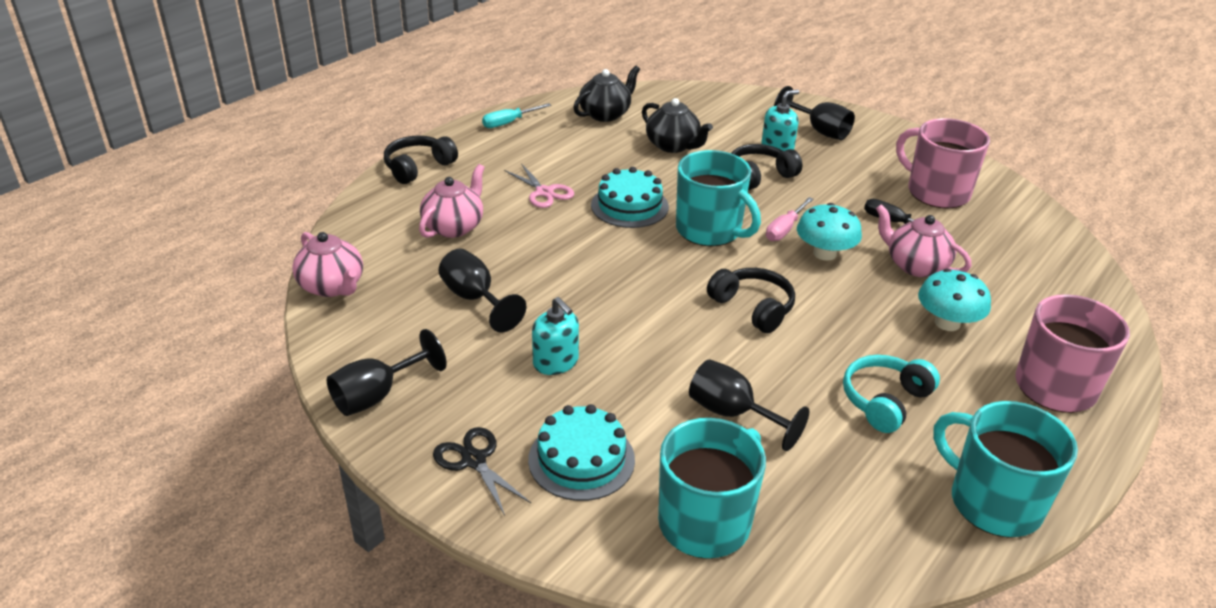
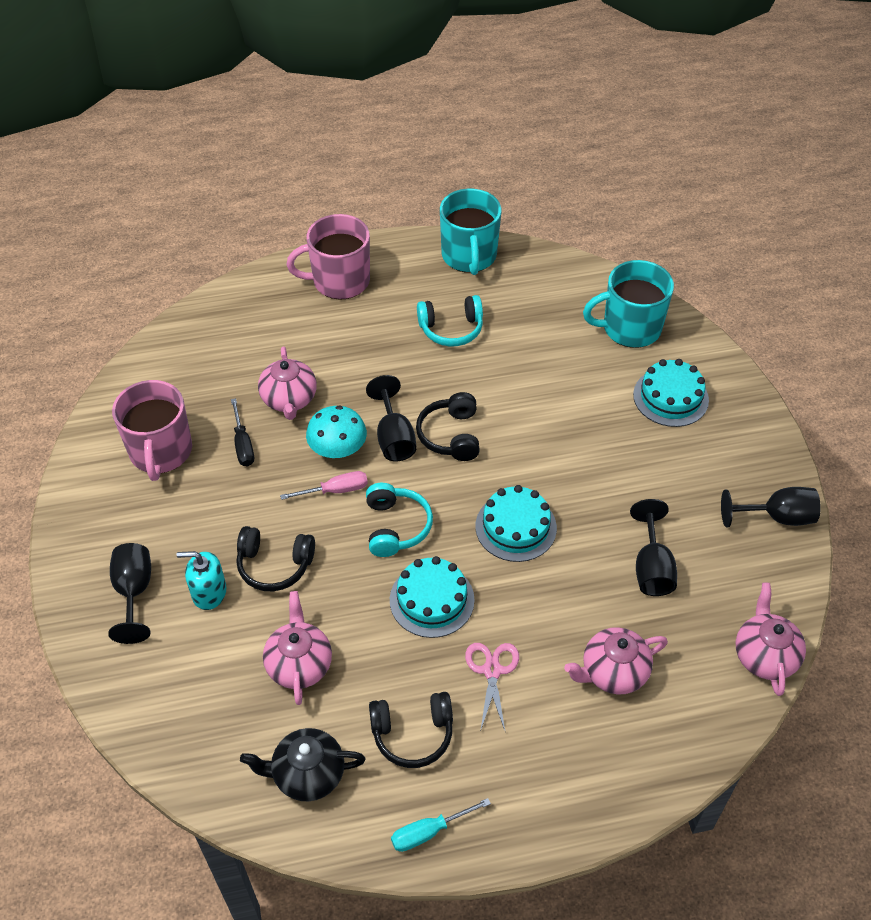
camera: 140 degrees left, 15 degrees up
black headphones [384,136,458,184] -> black headphones moved to [369,692,453,768]
black scissors [433,427,531,516] -> none
turquoise screwdriver [482,103,551,128] -> turquoise screwdriver turned 150 degrees clockwise [391,798,491,852]
turquoise soap dispenser [532,297,579,375] -> none
black teapot [642,98,713,153] -> pink teapot [263,591,332,705]
turquoise mug [676,150,761,246] -> turquoise headphones [366,483,433,557]
black goblet [689,359,809,451] -> black goblet moved to [366,375,417,462]
turquoise mushroom [918,269,991,331] -> none
none -> turquoise cake [475,485,557,562]

